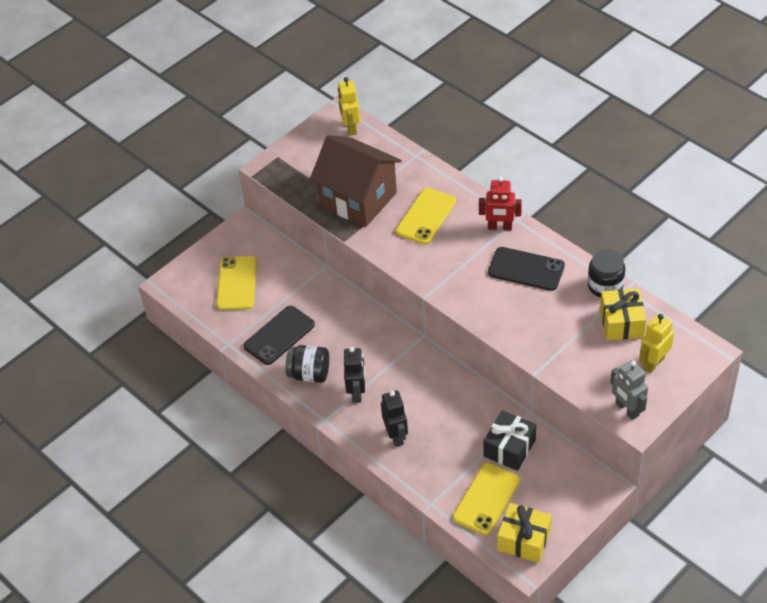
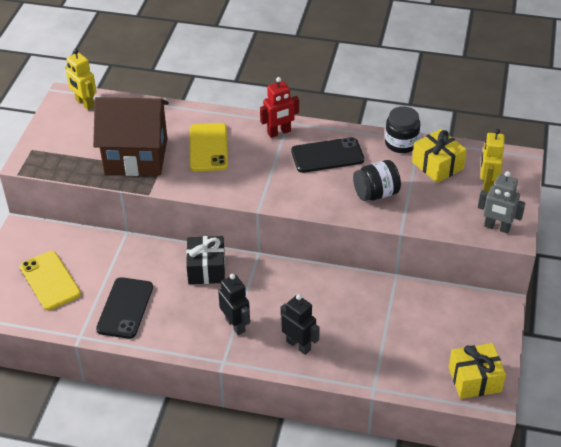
camera: 35 degrees left, 5 degrees down
black jar [286,345,329,383] -> black jar moved to [353,160,401,201]
yellow phone [453,463,520,535] -> none
black gift [483,410,536,471] -> black gift moved to [186,236,225,284]

